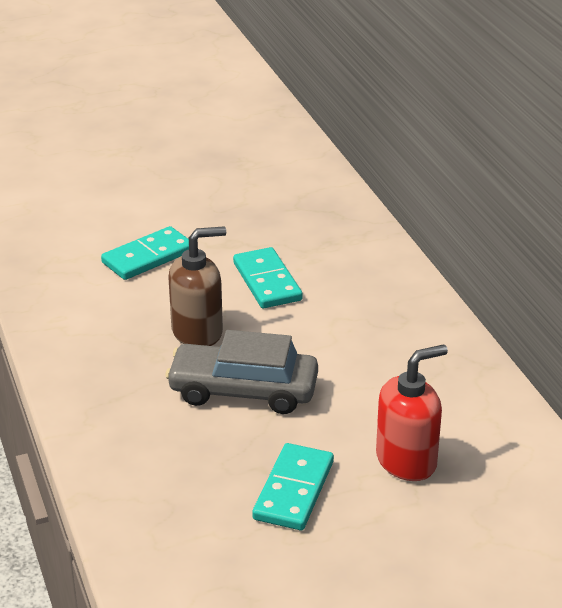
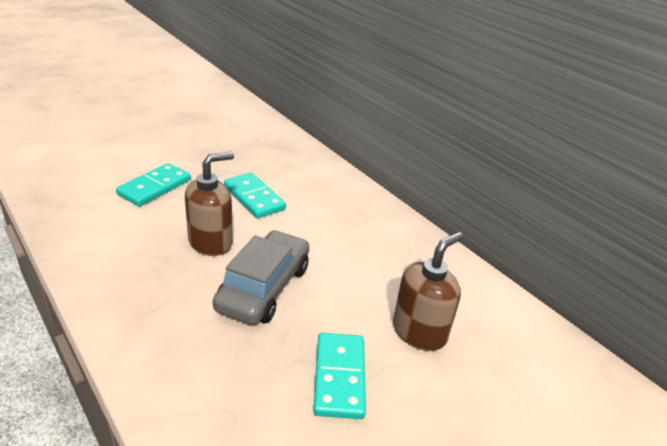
camera: 20 degrees left, 0 degrees up
grey car [165,330,318,414] -> grey car turned 120 degrees clockwise [213,230,309,325]
red soap dispenser [376,344,448,481] -> brown soap dispenser [393,232,463,351]

